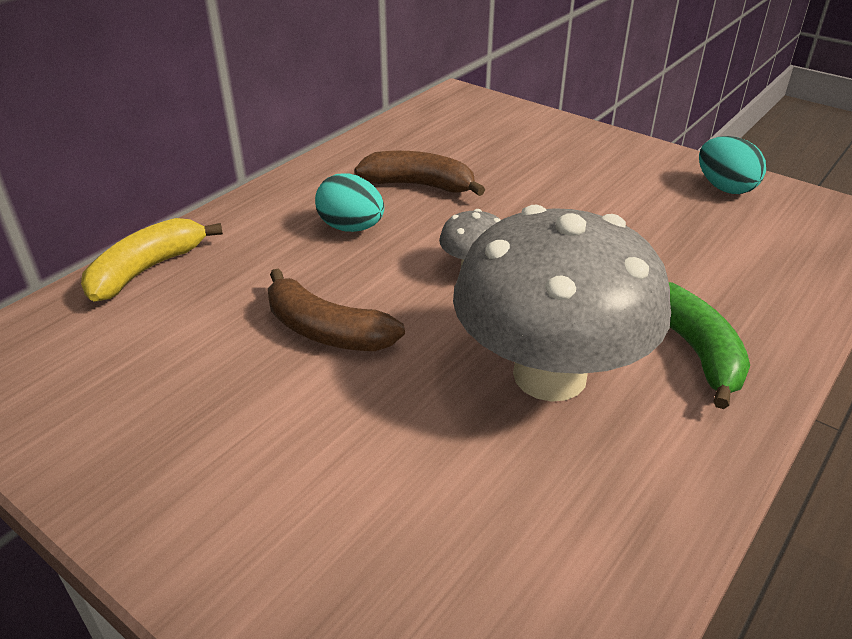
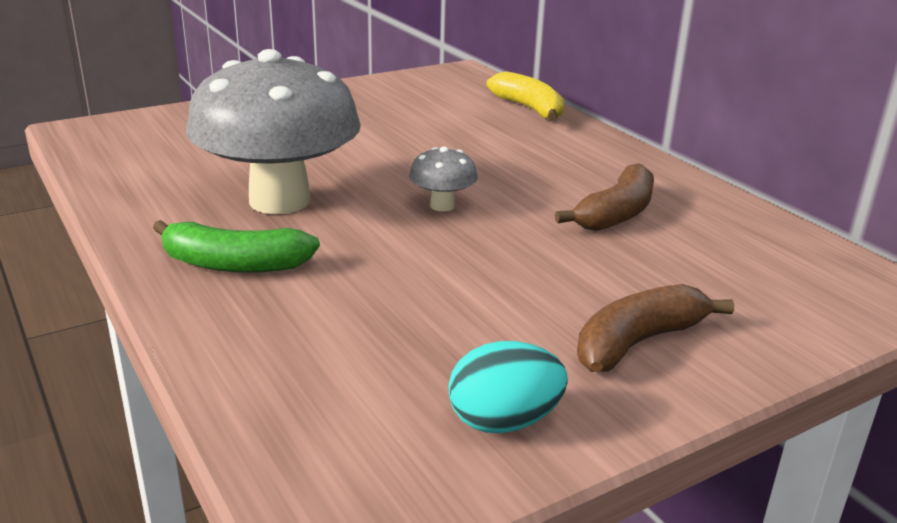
camera: 110 degrees right, 10 degrees down
brown banana [268,269,405,351] -> brown banana moved to [577,284,734,372]
turquoise egg [315,173,384,232] -> none

